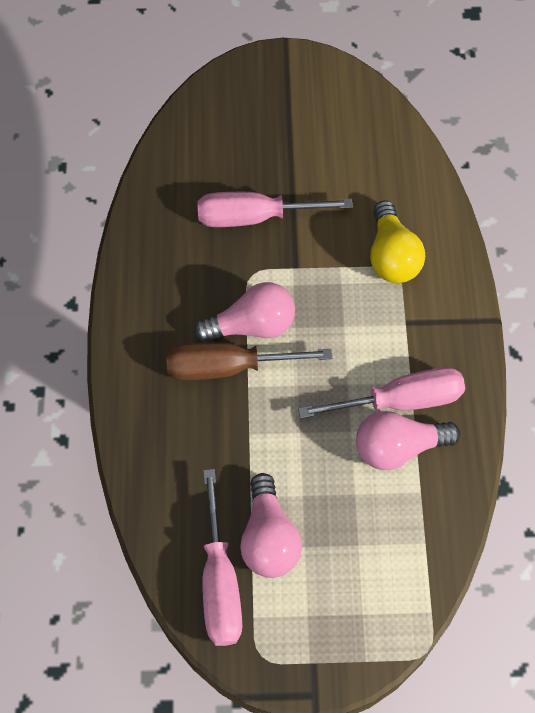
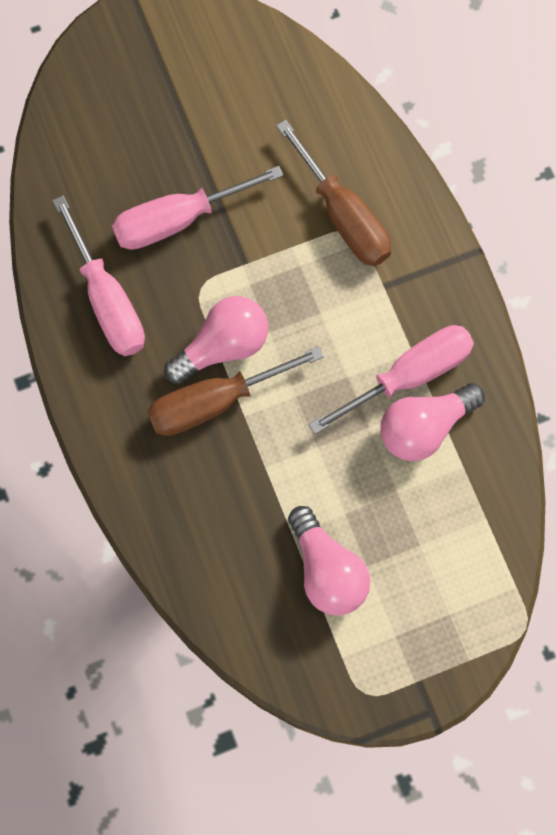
camera: 20 degrees left, 10 degrees up
pink screwdriver [202,469,242,646] -> pink screwdriver moved to [53,196,145,356]
yellow light bulb [370,200,425,283] -> brown screwdriver [276,120,391,266]

